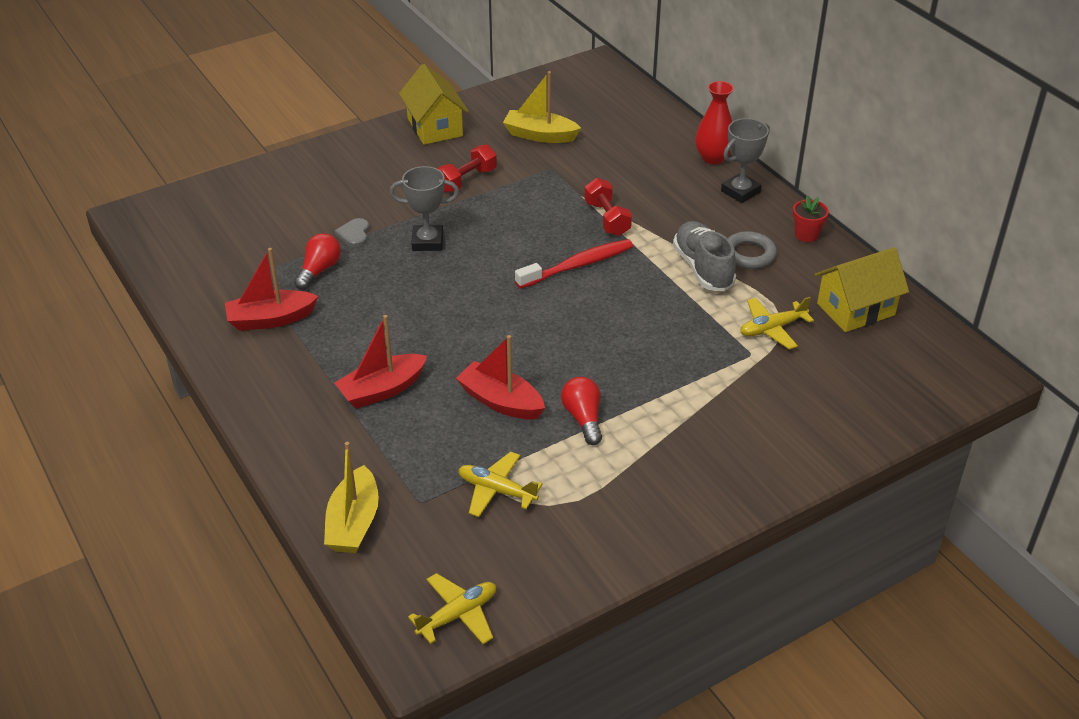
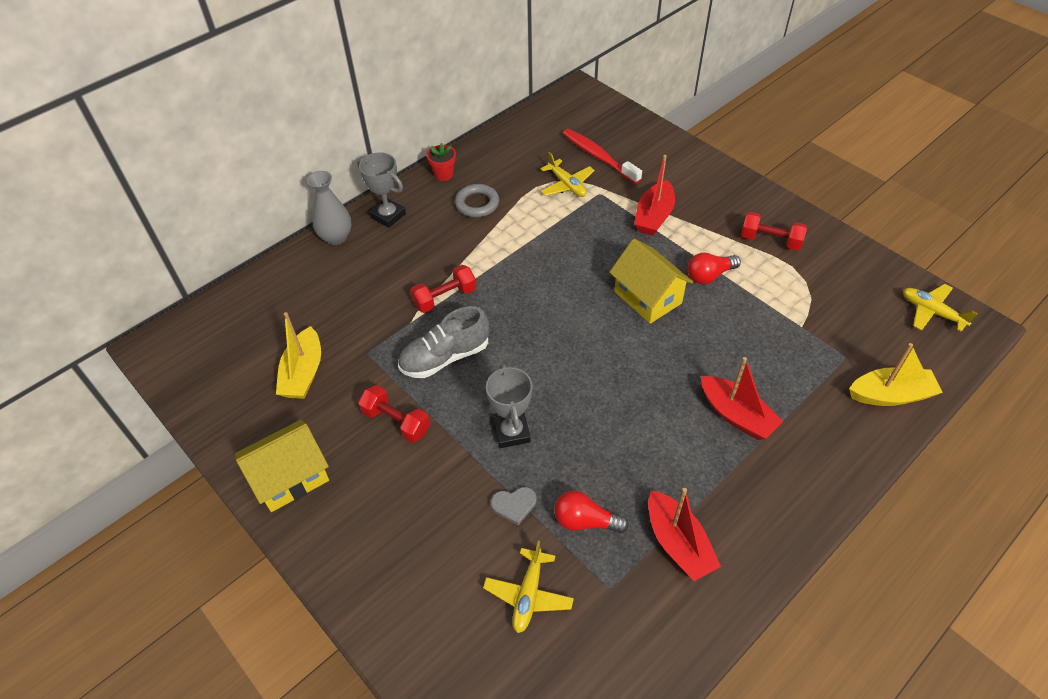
camera: 100 degrees left, 10 degrees up
red boat [456,335,545,420] -> red boat moved to [634,155,675,236]
yellow plane [458,452,543,517] -> yellow plane moved to [483,541,574,633]
red toothbrush [515,239,633,289] -> red toothbrush moved to [563,129,642,184]
grey shoe [673,221,736,291] -> grey shoe moved to [398,306,489,378]
red vase [695,81,734,164] -> grey vase [307,171,352,245]
yellow house [815,247,909,332] -> yellow house moved to [609,239,693,324]
none -> red dumbbell [741,212,807,251]

